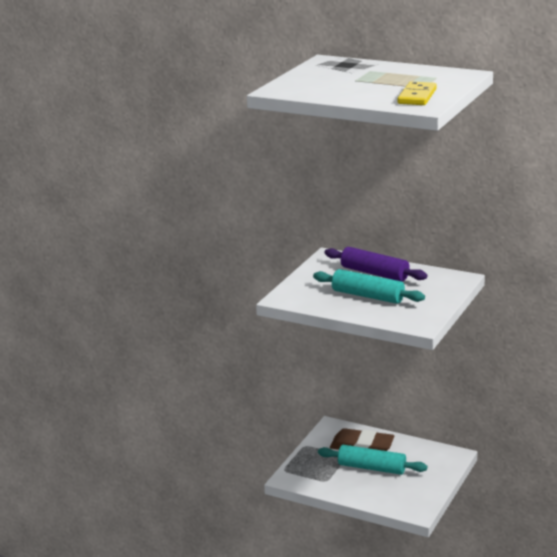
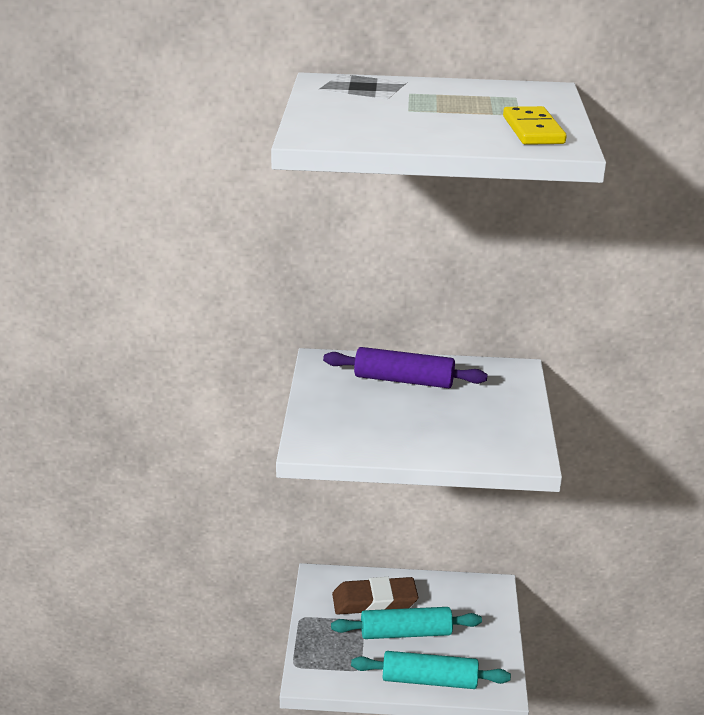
camera: 25 degrees left, 5 degrees up
turquoise rolling pin [313,269,425,304] -> turquoise rolling pin moved to [351,651,511,689]

